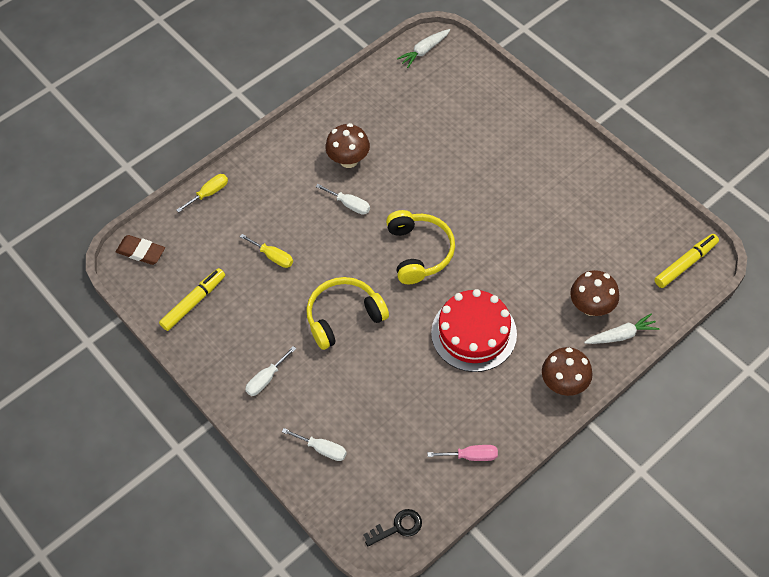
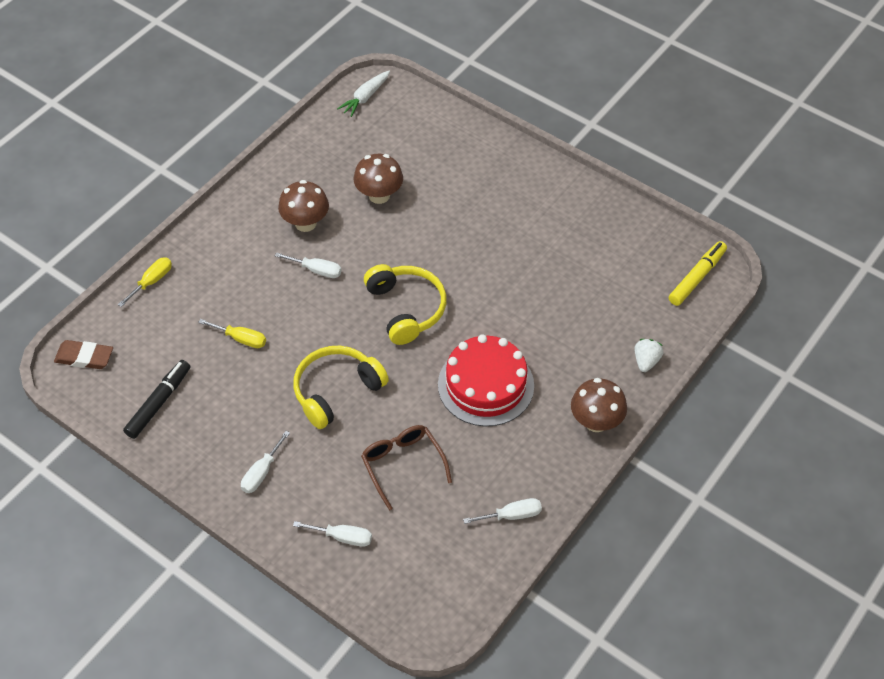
camera: 15 degrees left, 5 degrees down
yellow marker [159,268,225,331] -> black marker [123,360,190,439]
black key [363,509,422,547] -> none
pink screwdriver [427,445,498,461] -> white screwdriver [463,498,542,524]
brown mushroom [570,270,619,316] -> brown mushroom moved to [354,154,403,204]
white carrot [584,313,659,344] -> white strawberry [634,339,663,372]
none -> brown glasses [361,425,452,511]

